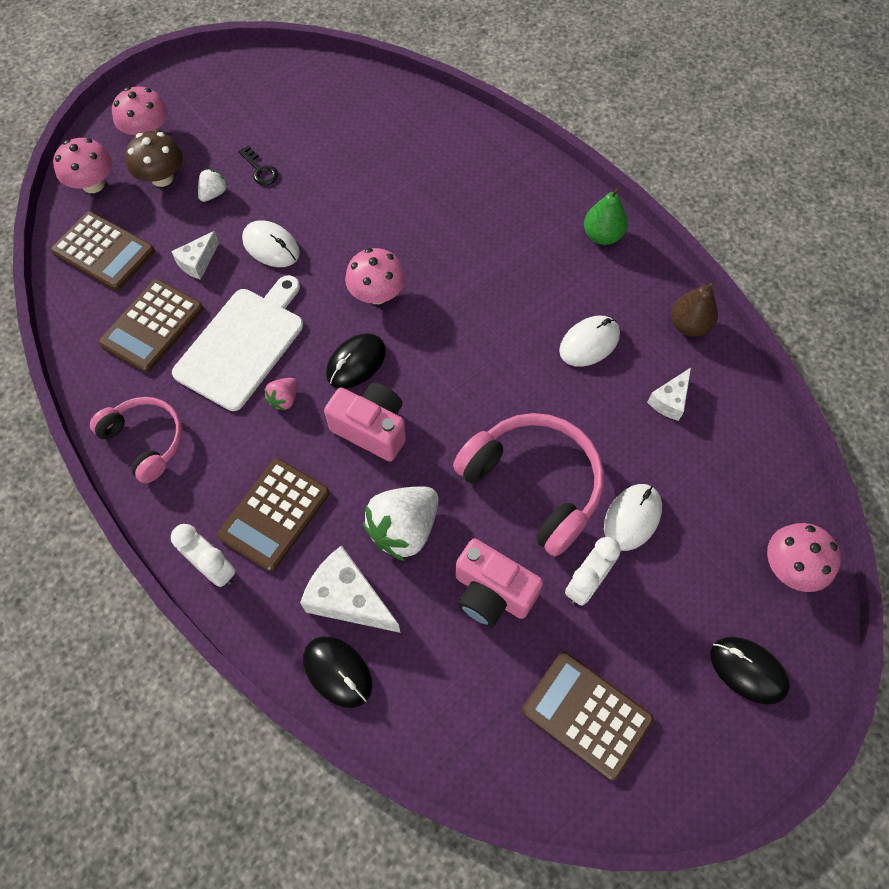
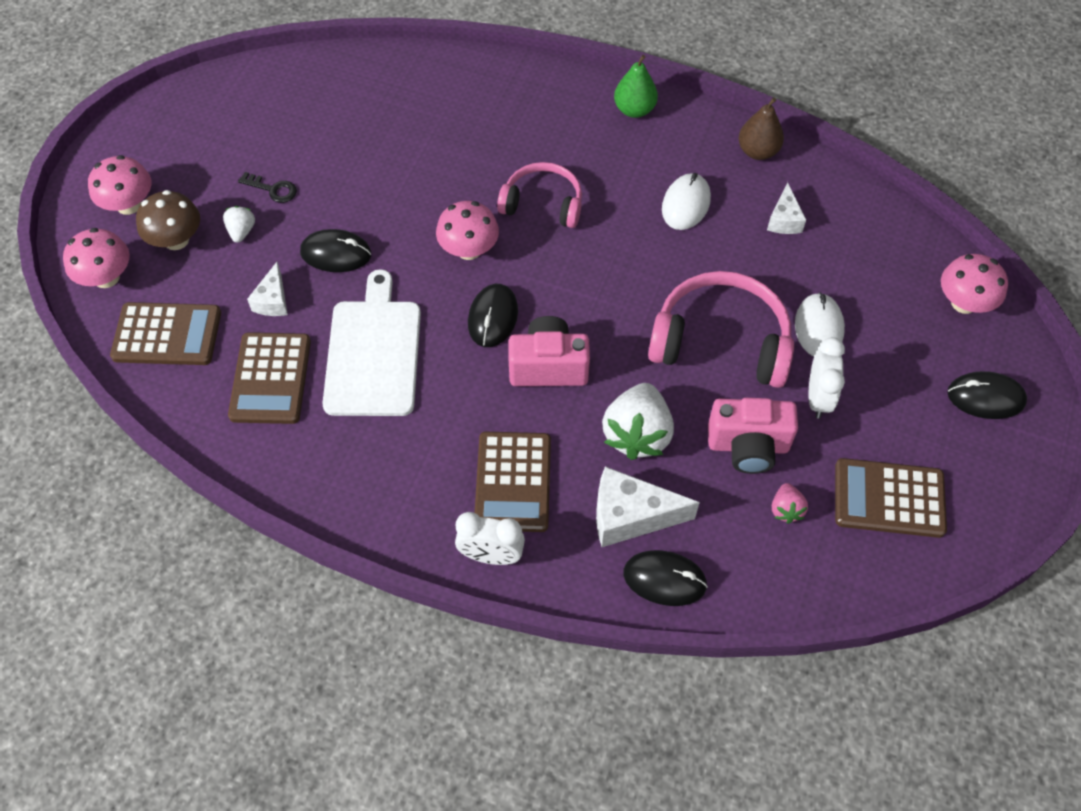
camera: 30 degrees left, 5 degrees down
pink headphones [90,397,183,483] -> pink headphones moved to [497,162,582,228]
white mouse [242,220,300,267] -> black mouse [300,229,371,272]
pink strawberry [264,378,297,411] -> pink strawberry moved to [772,483,808,524]

